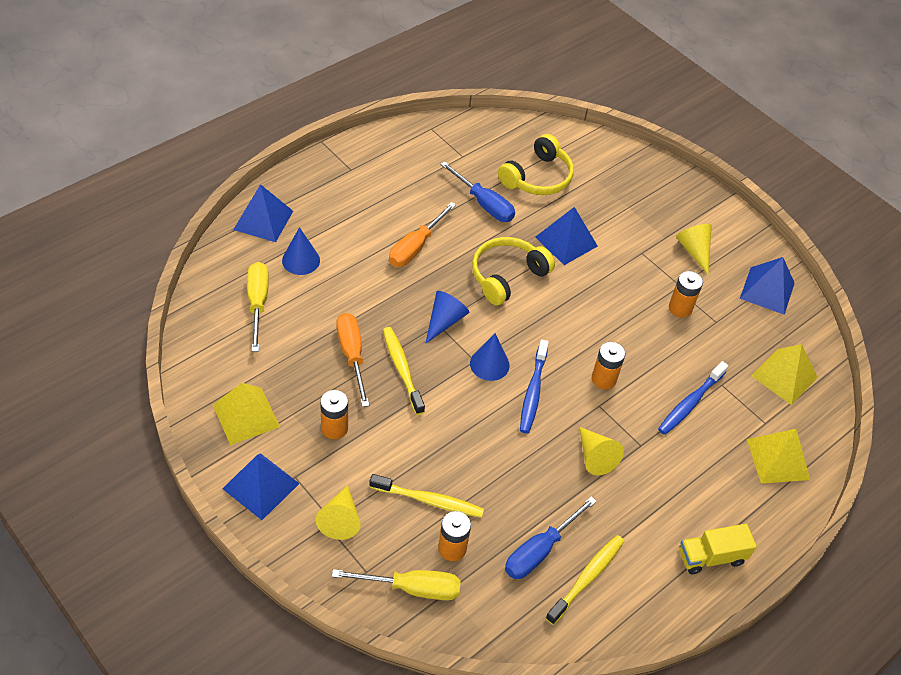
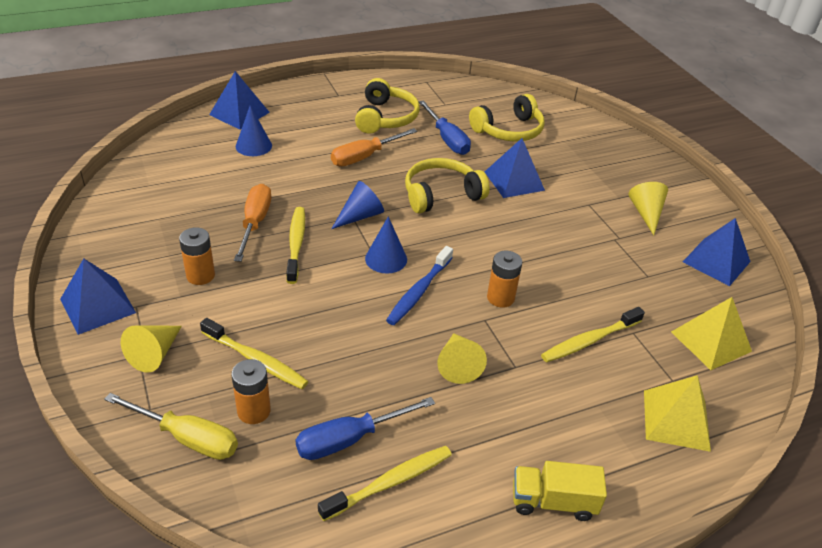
camera: 20 degrees right, 10 degrees down
yellow pyramid [213,383,280,445] -> none
yellow screwdriver [247,262,269,352] -> none
blue toothbrush [658,361,729,435] -> yellow toothbrush [541,307,645,362]
orange battery [669,271,703,318] -> none
none -> yellow headphones [355,78,420,134]

